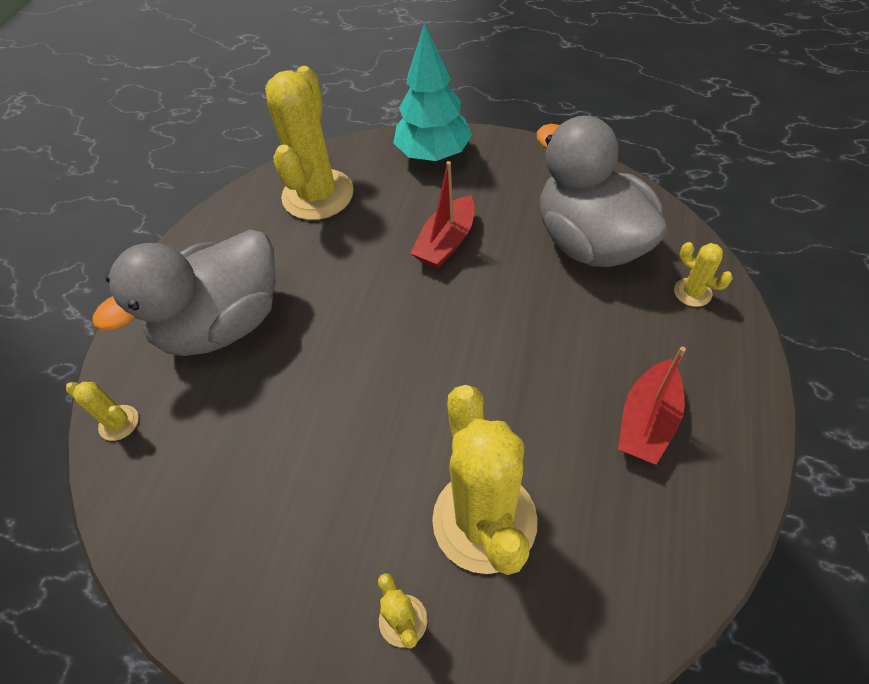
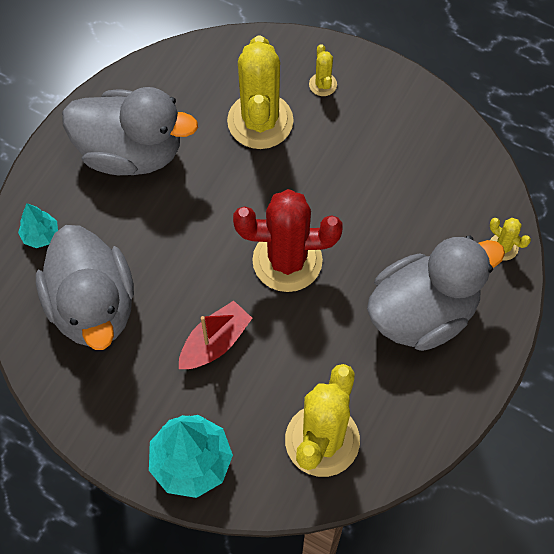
camera: 170 degrees left, 10 degrees up
red boat [618,346,686,465] -> grey duck [62,87,198,175]
yellow cactus [674,242,733,307] -> turquoise tree [18,203,58,248]
none -> red cactus [233,189,343,292]

